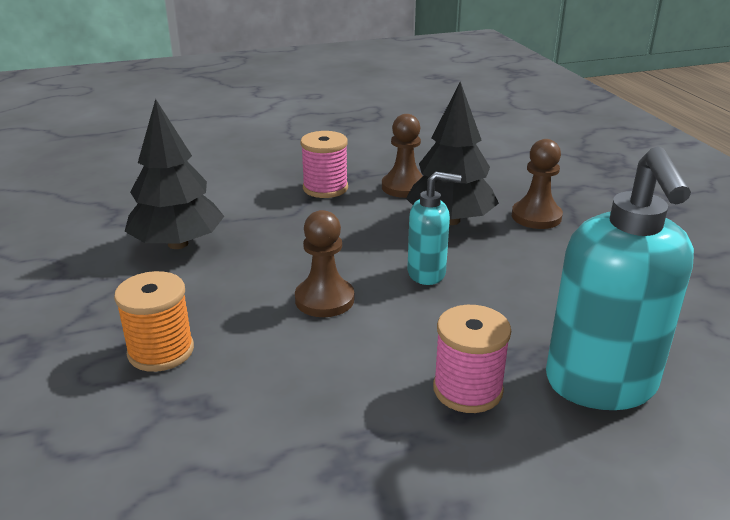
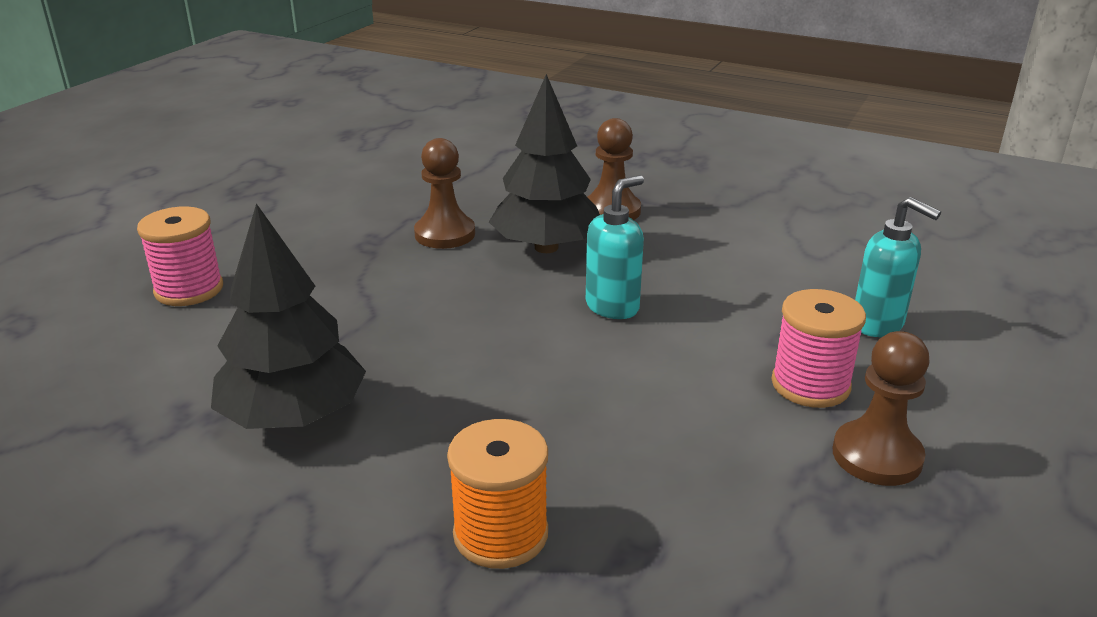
camera: 45 degrees left, 0 degrees up
brown pawn [295,210,354,317] -> brown pawn moved to [833,331,930,486]
pink spool [301,131,348,198] -> pink spool moved to [137,206,223,306]
turquoise soap dispenser [546,146,694,410] -> turquoise soap dispenser [855,197,941,337], size x0.54

